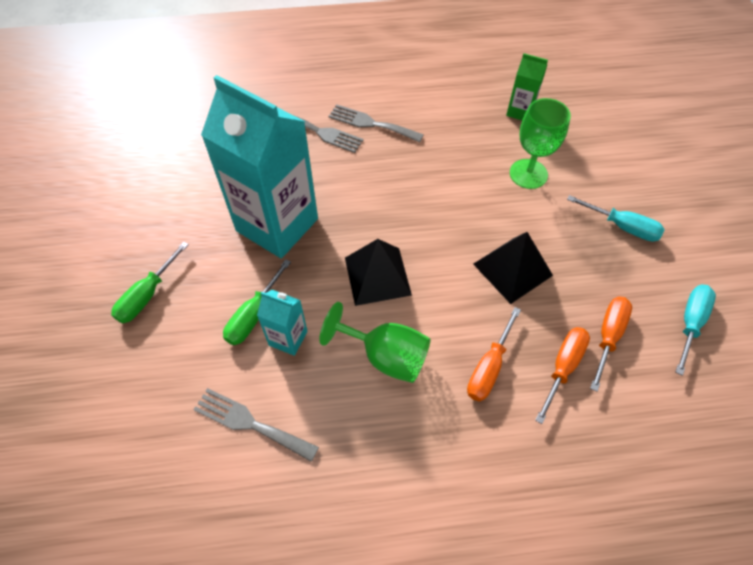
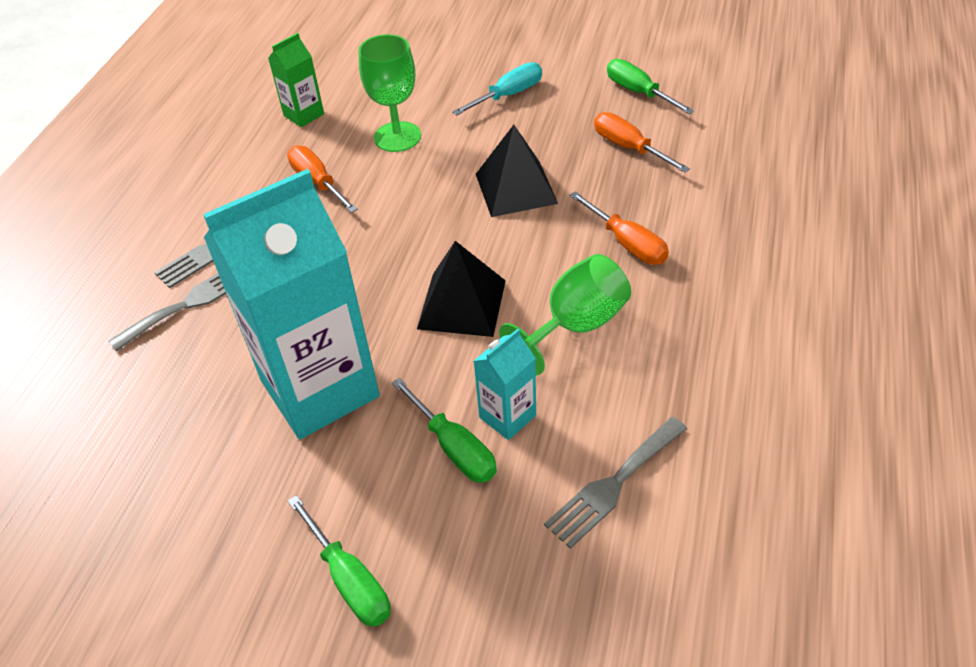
camera: 65 degrees left, 10 degrees down
orange screwdriver [535,327,590,424] -> orange screwdriver moved to [287,145,358,213]
turquoise screwdriver [675,285,716,376] -> green screwdriver [607,59,694,114]

